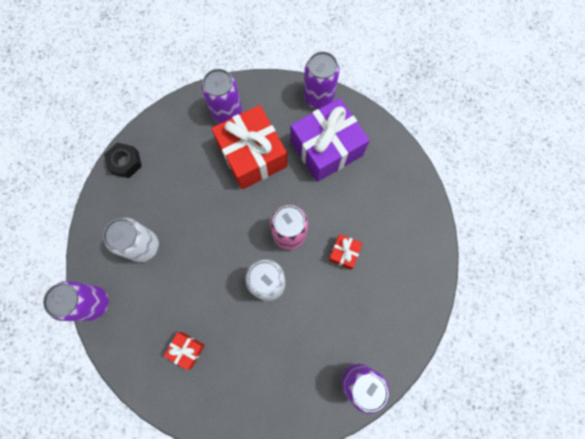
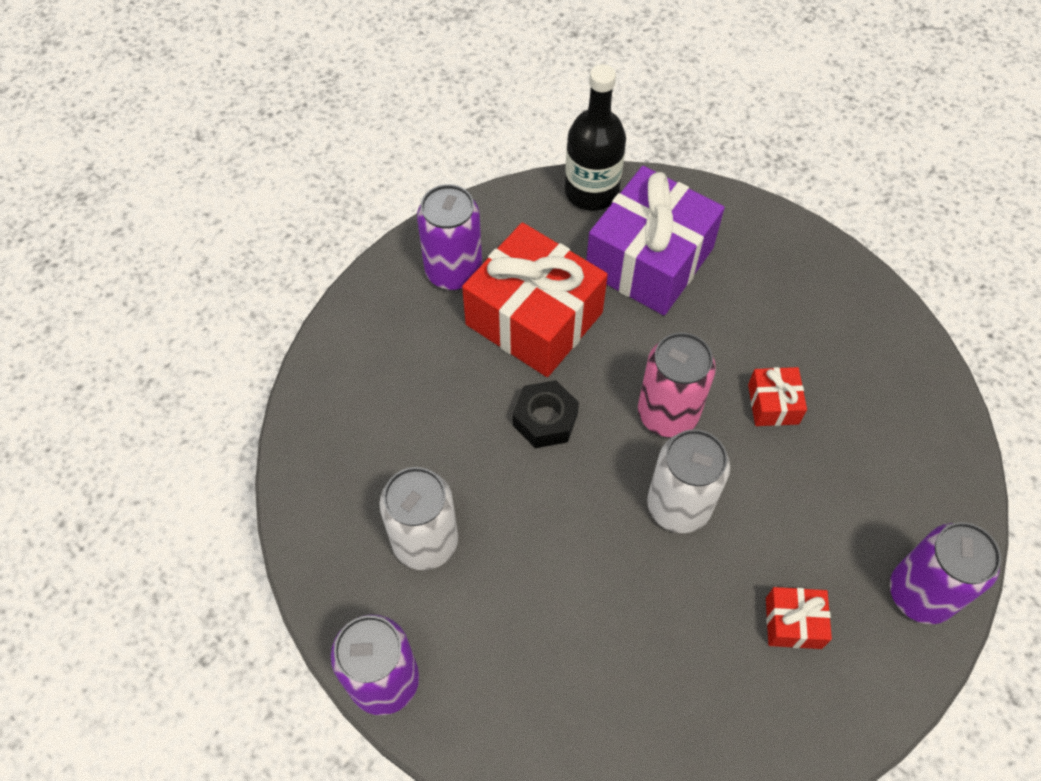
camera: 25 degrees left, 15 degrees down
black nut [104,143,142,178] -> black nut moved to [513,380,579,448]
red gift [164,332,205,370] -> red gift moved to [766,587,832,649]
purple can [304,52,339,109] -> black bottle [565,64,626,211]

